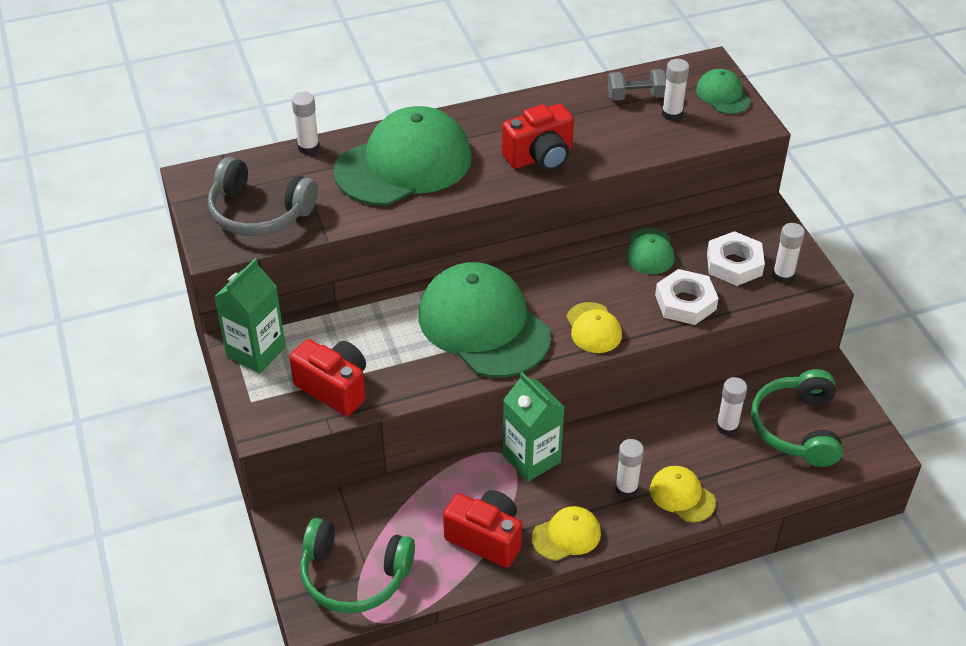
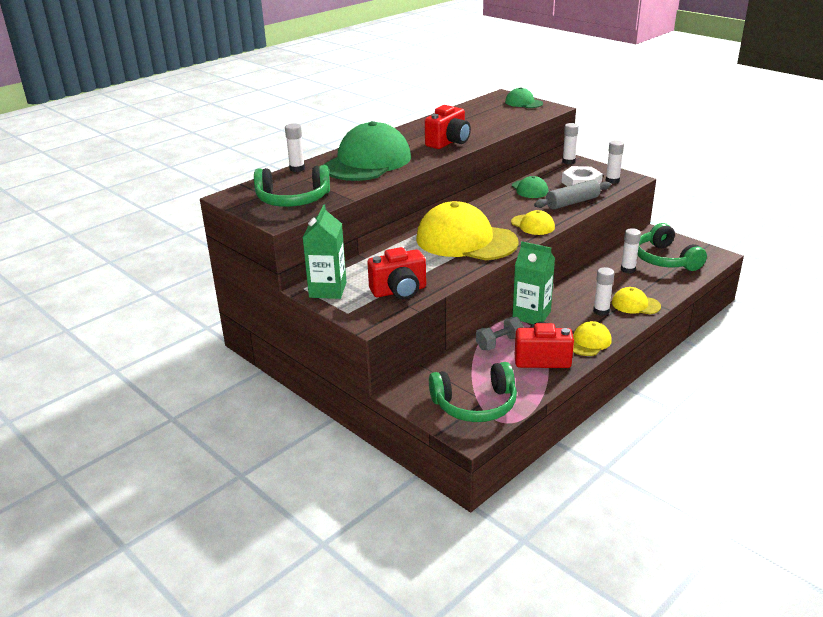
camera: 25 degrees left, 15 degrees down
grey headphones [208,157,318,236] -> green headphones [254,165,330,207]
red camera [289,339,366,416] -> red camera turned 150 degrees clockwise [367,247,426,299]
green cap [418,262,551,378] -> yellow cap [416,201,519,260]
grey dumbbell [608,69,666,101] -> grey dumbbell moved to [476,317,524,350]
white nut [655,269,718,325] -> grey rolling pin [534,180,611,209]
white glue stick [662,59,689,121] -> white glue stick moved to [562,123,579,164]

